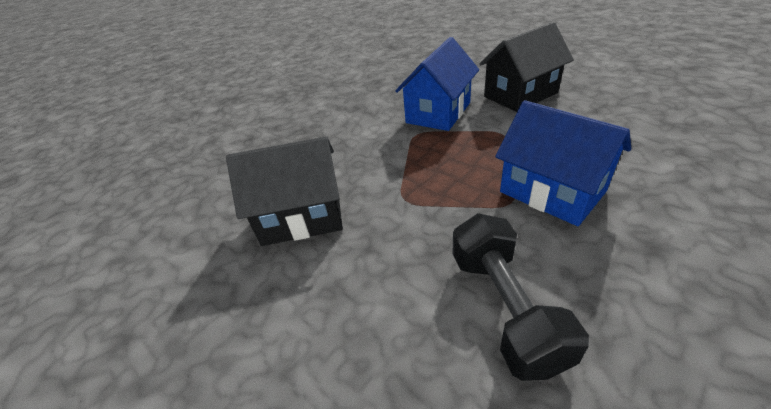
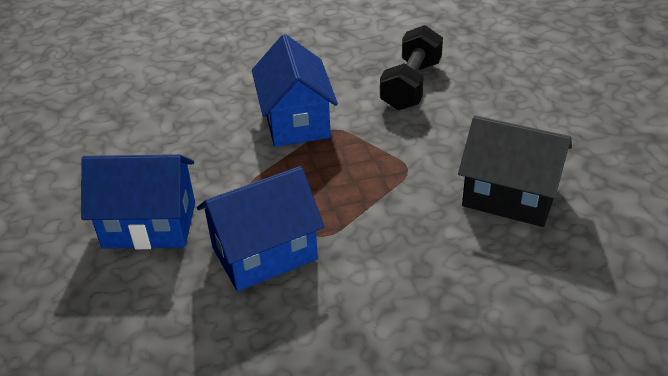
camera: 150 degrees left, 0 degrees up
black house [480,22,574,112] -> blue house [81,154,195,249]

